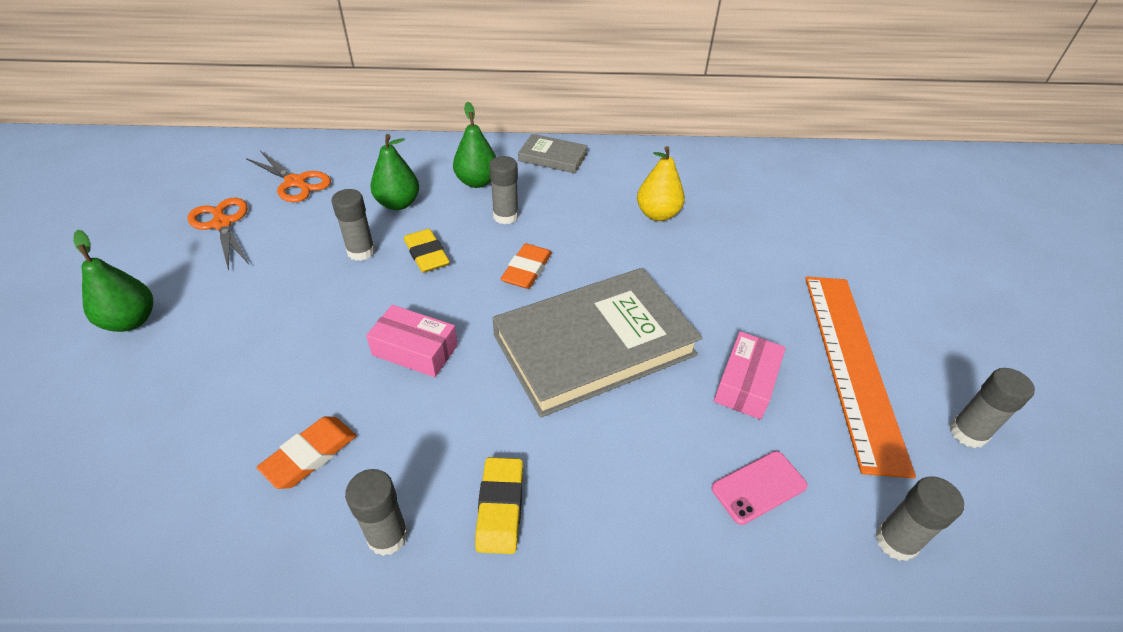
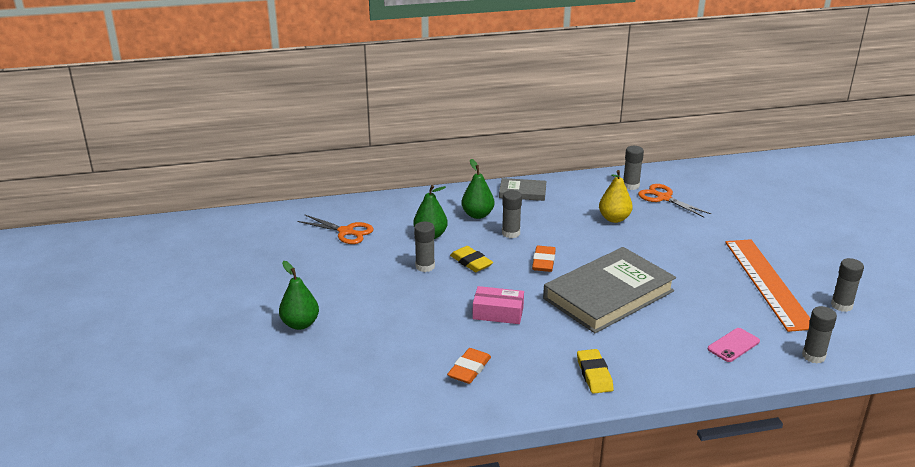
camera: 10 degrees left, 15 degrees down
orange scissors [187,198,249,271] -> orange scissors moved to [638,184,711,217]
grey glue stick [345,469,408,556] -> grey glue stick moved to [623,146,644,190]
pink box [714,331,786,420] -> none

